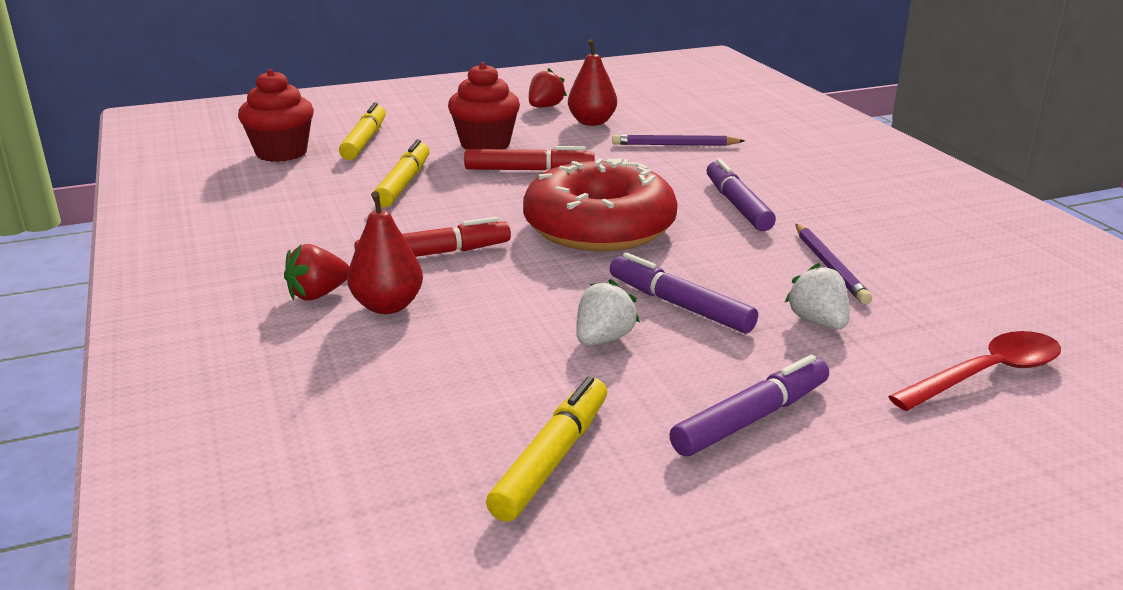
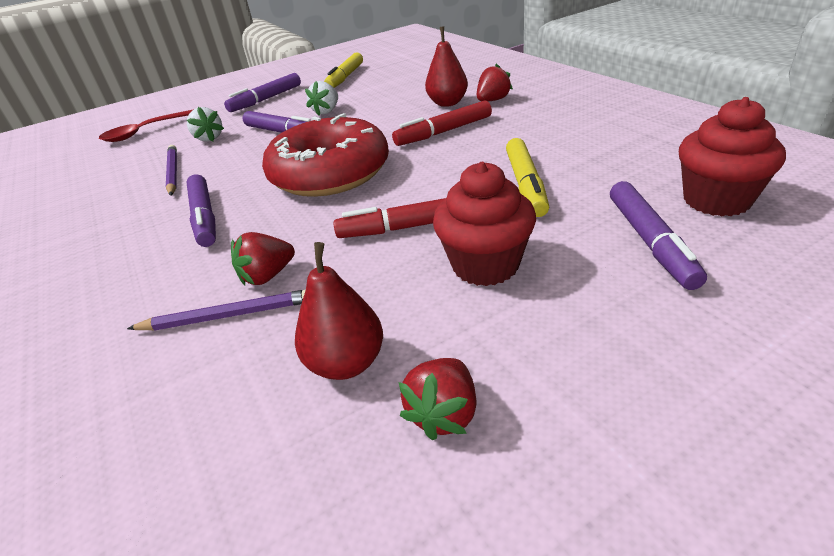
camera: 175 degrees right, 10 degrees up
yellow marker [339,102,386,160] -> purple marker [610,181,707,290]
none -> red strawberry [231,232,295,285]

